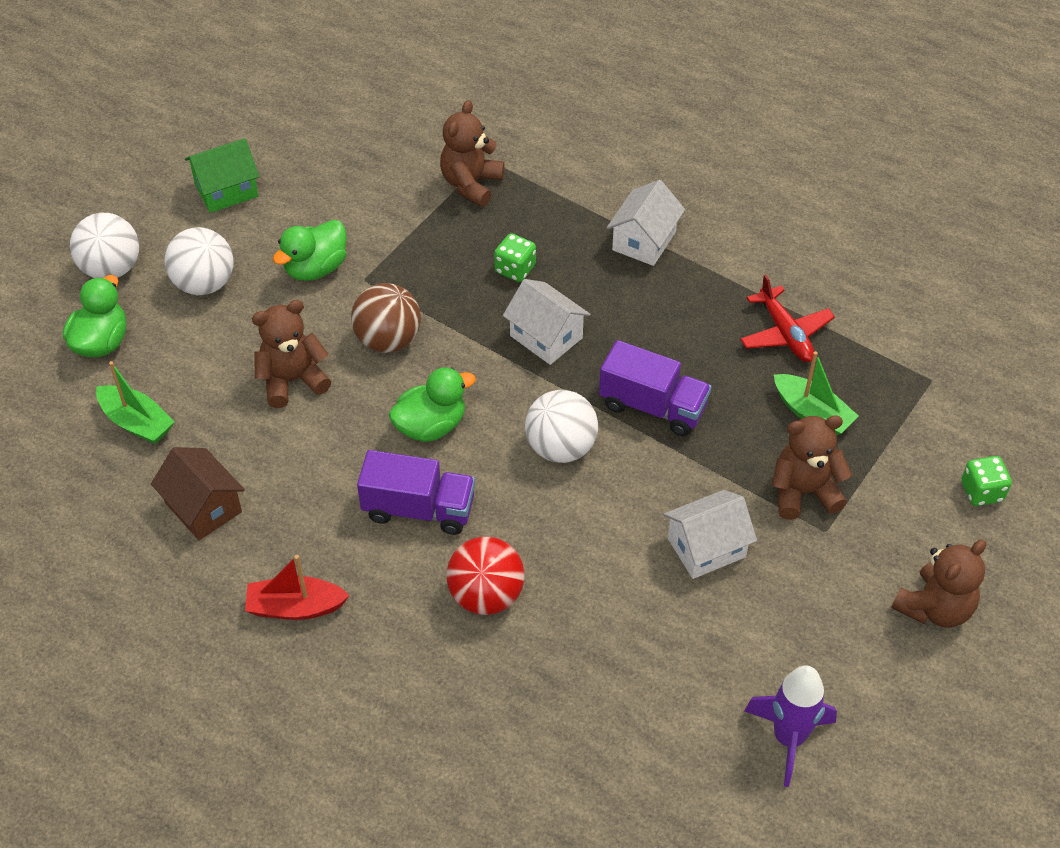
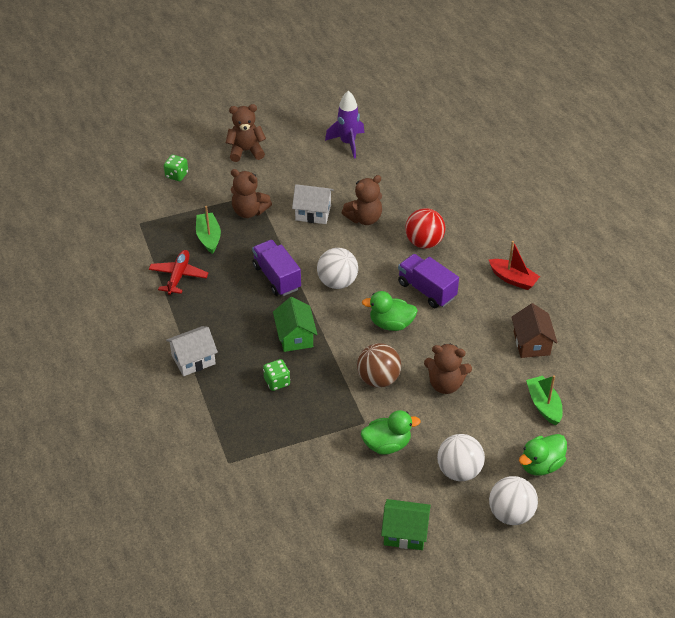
camera: 145 degrees left, 5 degrees down
brown teddy bear [440,100,504,207] -> brown teddy bear moved to [341,175,382,225]
white house [503,279,591,365] -> green house [273,297,317,352]

